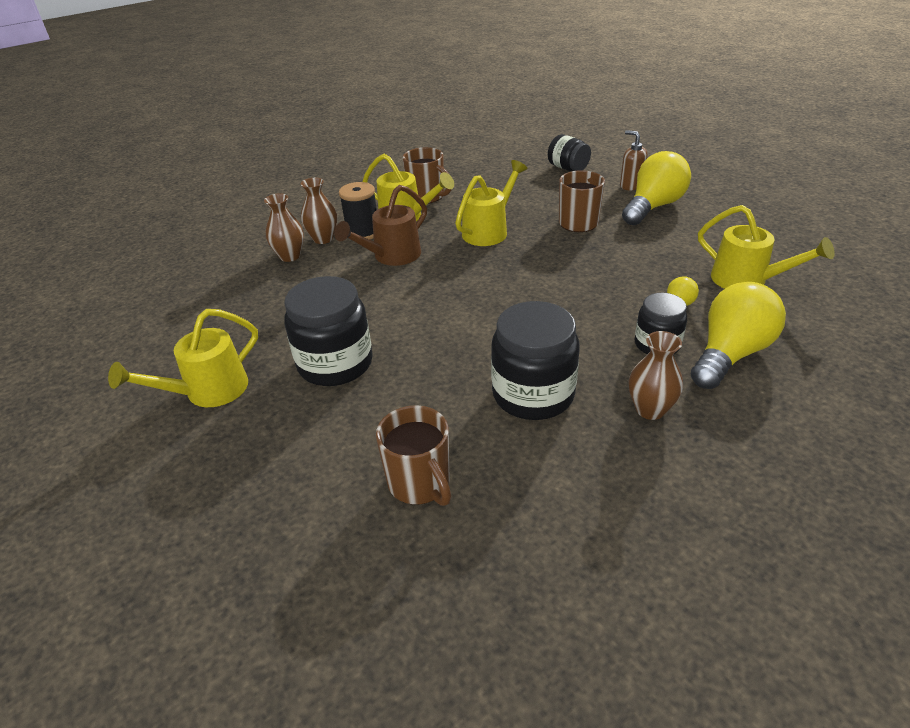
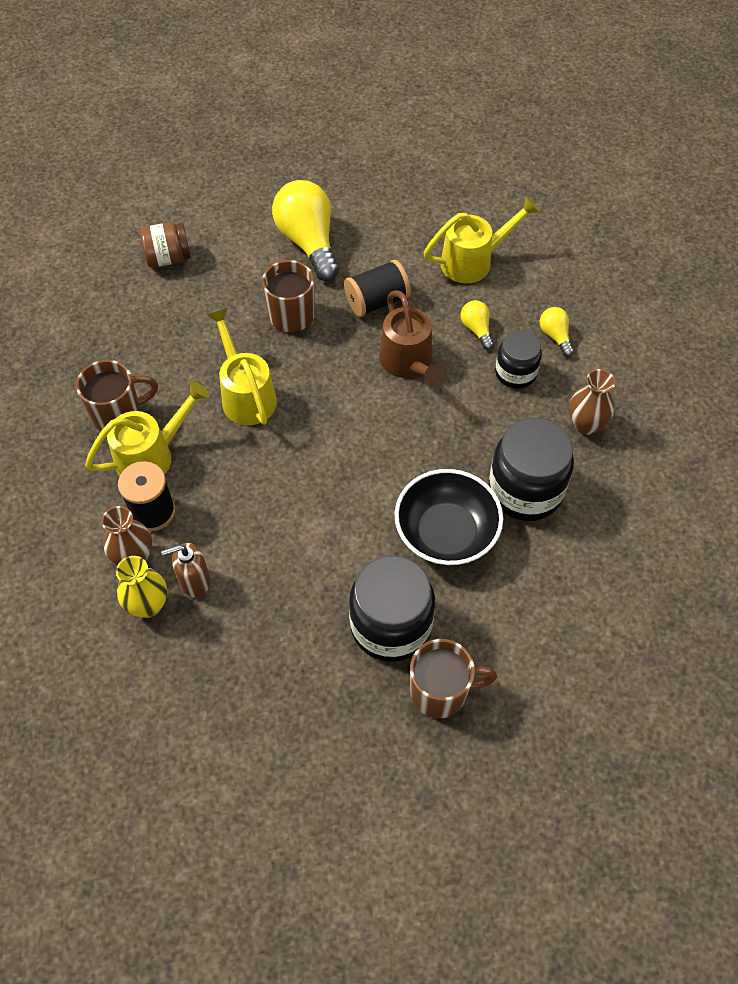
camera: 65 degrees left, 20 degrees up
yellow watering can [108,309,258,407] -> none
brown vase [264,193,304,262] -> yellow vase [116,556,167,618]
brown watering can [334,185,427,266] -> brown watering can moved to [379,290,447,387]
brown mug [376,405,451,506] -> brown mug moved to [410,639,497,718]
black jar [548,134,591,171] -> brown jar [140,222,191,268]
brown soap dispenser [620,130,648,190] -> brown soap dispenser moved to [161,543,210,597]
yellow light bulb [691,282,786,389] -> yellow light bulb [540,307,574,357], size x0.47
none -> black spool [344,260,411,317]
none -> black bowl [394,469,503,566]

